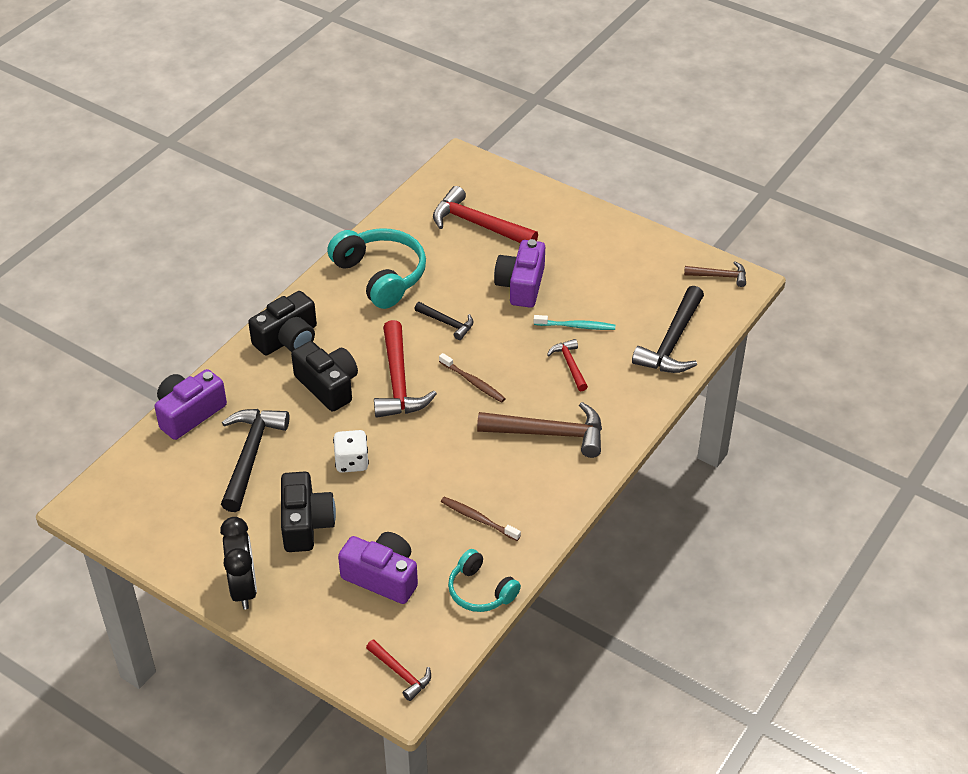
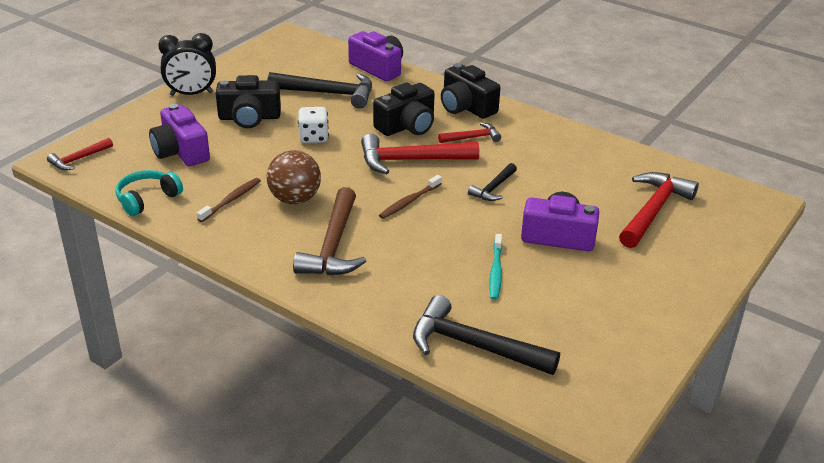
camera: 90 degrees right, 10 degrees down
turquoise headphones [327,228,426,309] -> none
purple camera [338,532,418,604] -> purple camera turned 120 degrees clockwise [149,104,210,166]
red hammer [547,339,588,391] -> red hammer moved to [438,123,501,143]
brown hammer [684,262,746,287] -> none
none -> brown ball [267,150,321,204]

